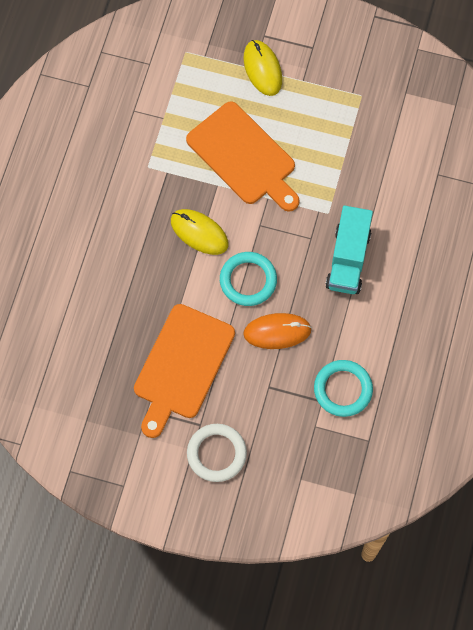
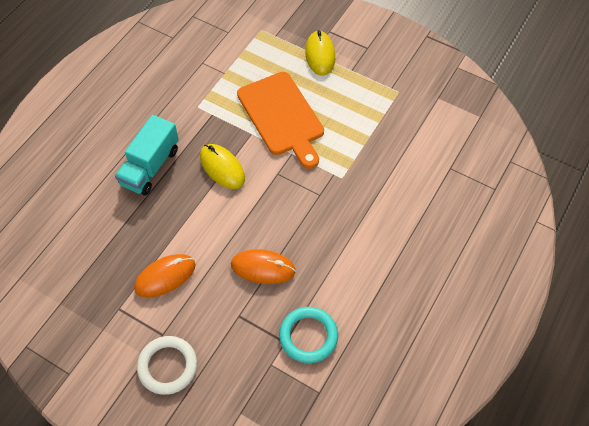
camera: 15 degrees right, 10 degrees down
orange cutting board [134,304,235,438] -> orange mouse [134,254,196,298]
turquoise ring [220,252,277,306] -> none
turquoise truck [325,206,373,294] -> turquoise truck moved to [115,115,179,195]

